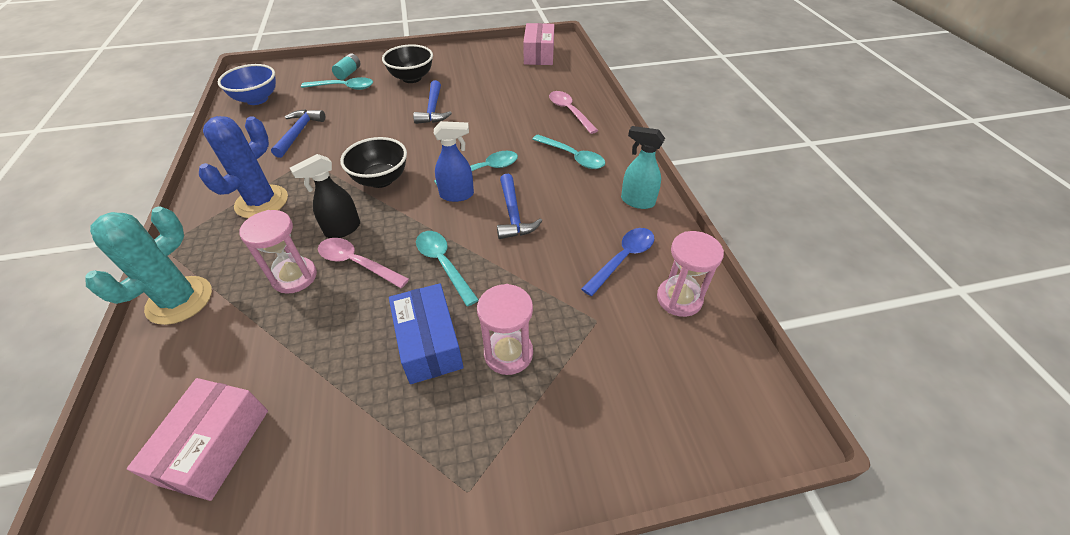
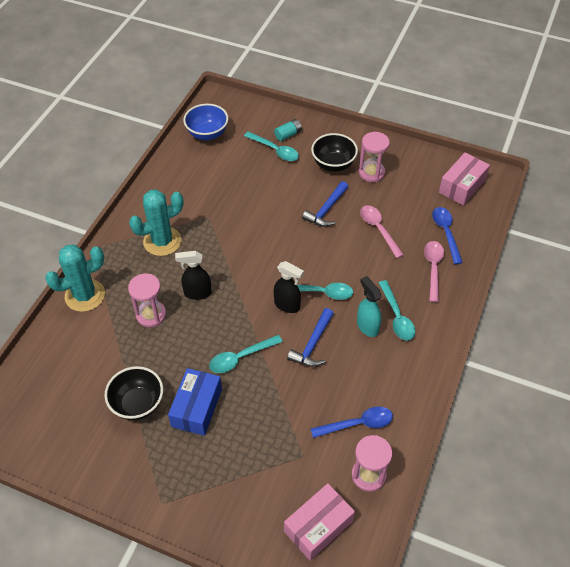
camera: 35 degrees right, 5 degrees up
pink box [127,378,268,501] -> pink box moved to [284,483,355,561]
blue cactus [199,116,288,218] -> turquoise cactus [129,189,183,256]
blue hammer [271,109,325,158] -> none
pink spoon [318,238,409,288] -> pink spoon moved to [360,205,404,258]
black bowl [340,137,407,188] -> black bowl moved to [104,366,163,420]
turquoise spoon [416,231,479,306] -> turquoise spoon turned 120 degrees counterclockwise [209,335,283,373]
blue spray bottle [434,121,474,202] -> black spray bottle [274,261,304,313]
pink hourglass [477,284,533,375] -> pink hourglass moved to [359,132,390,182]
turquoise spray bottle [621,126,665,209] -> turquoise spray bottle moved to [357,276,382,337]
none -> blue spoon [432,207,463,264]

